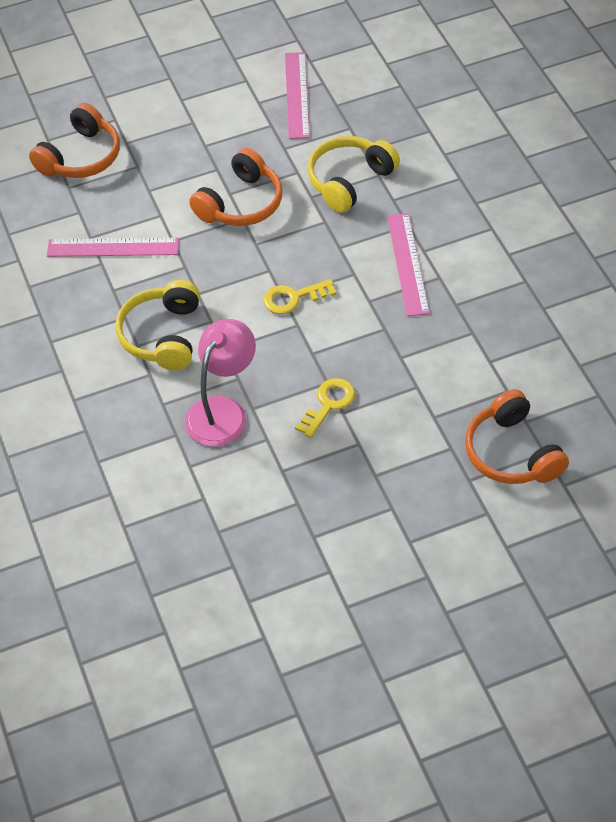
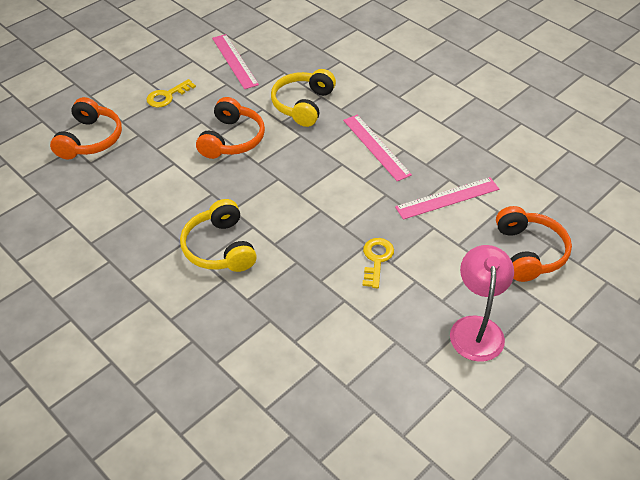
camera: 25 degrees left, 5 degrees down
pink ruler [47,238,179,257] -> pink ruler moved to [395,177,499,220]
pink lamp [185,319,256,447] -> pink lamp moved to [450,245,514,362]
yellow key [263,279,336,314] -> yellow key moved to [146,79,196,108]
orange headphones [465,389,569,484] -> orange headphones turned 135 degrees counterclockwise [496,206,572,282]

